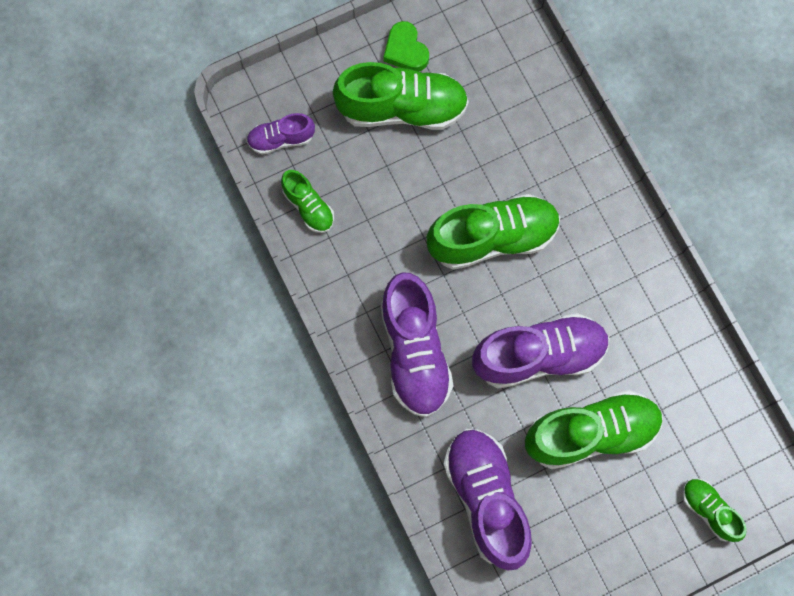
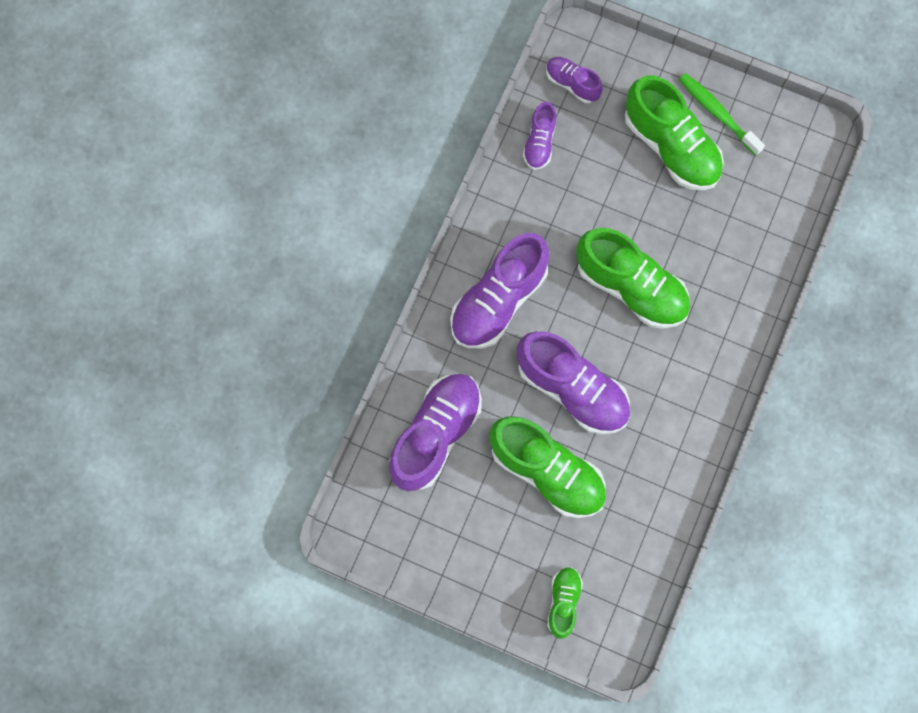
camera: 50 degrees right, 0 degrees up
green shoe [281,170,334,233] -> purple shoe [523,102,557,170]
green heart [384,21,429,71] -> green toothbrush [679,73,765,156]

